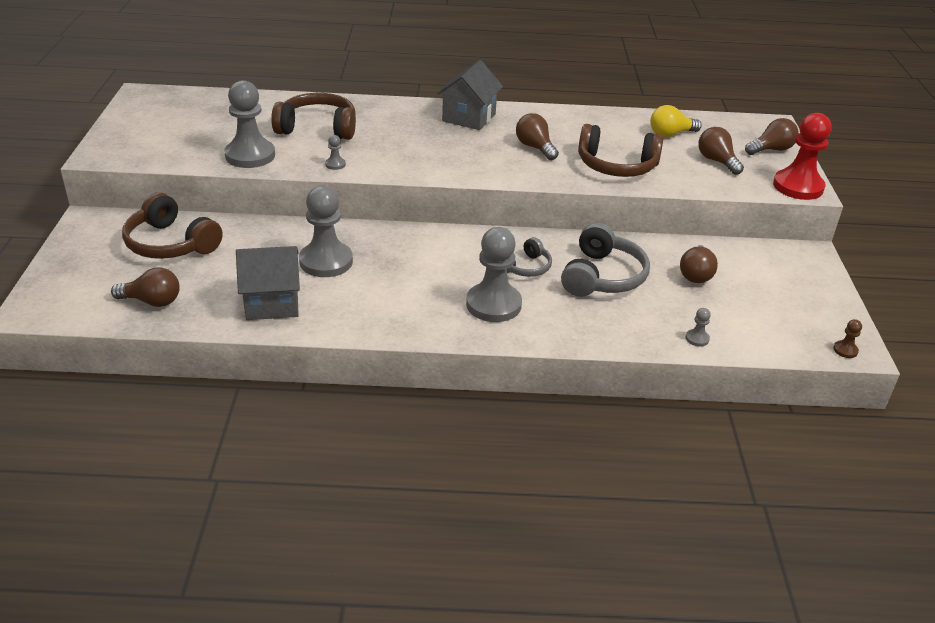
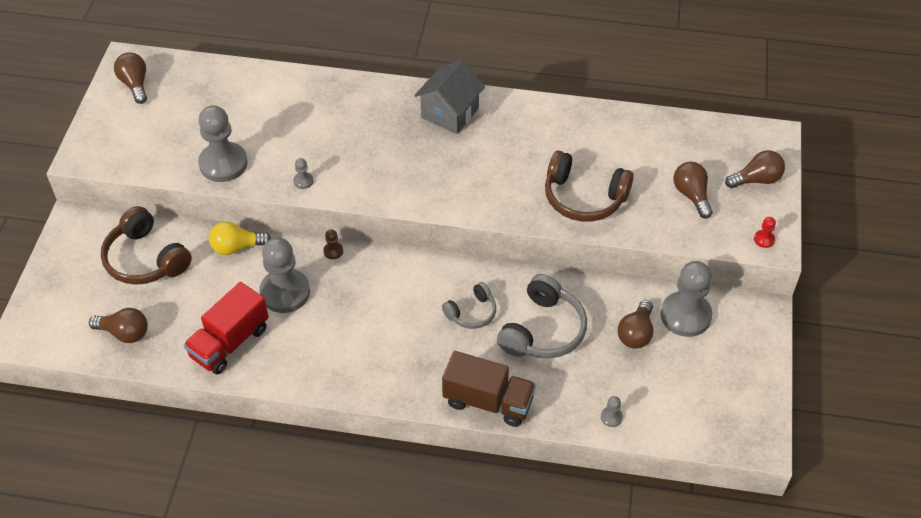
camera: 10 degrees right, 15 degrees up
grey house [236,246,300,320] -> red truck [184,282,269,375]
brown headphones [271,93,356,140] -> none
grey pawn [466,227,522,322] -> grey pawn moved to [661,261,712,337]
brown light bulb [516,113,559,160] -> brown light bulb moved to [114,52,147,104]
yellow light bulb [650,105,702,137] -> yellow light bulb moved to [209,222,271,255]
red pawn [773,113,832,200] -> red pawn [754,217,776,248], size x0.41
brown pawn [833,319,862,358] -> brown pawn moved to [323,229,343,259]
none -> brown truck [442,351,536,427]

